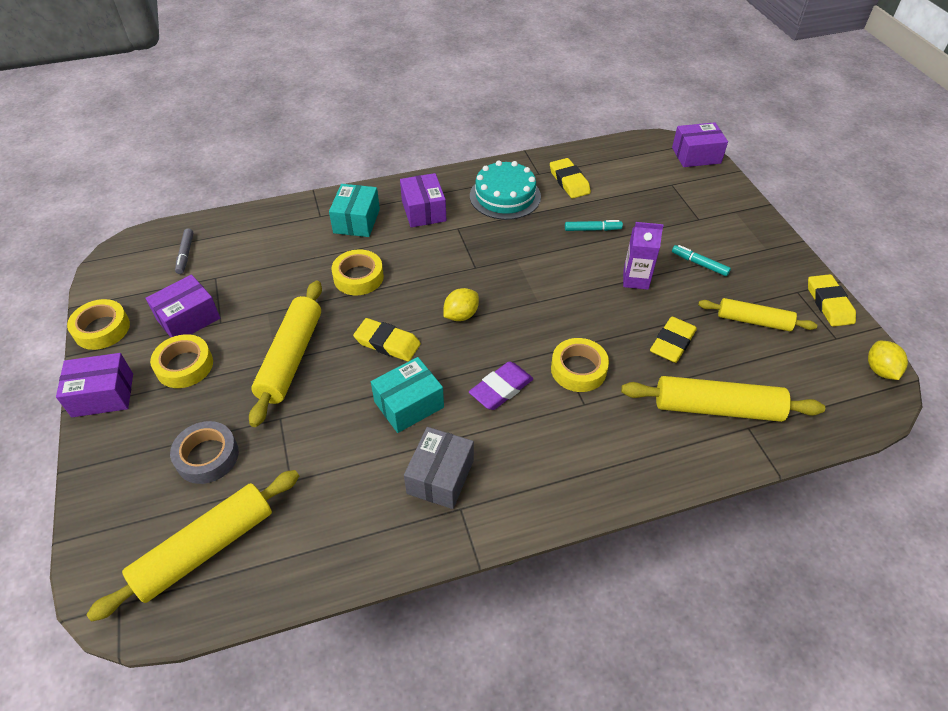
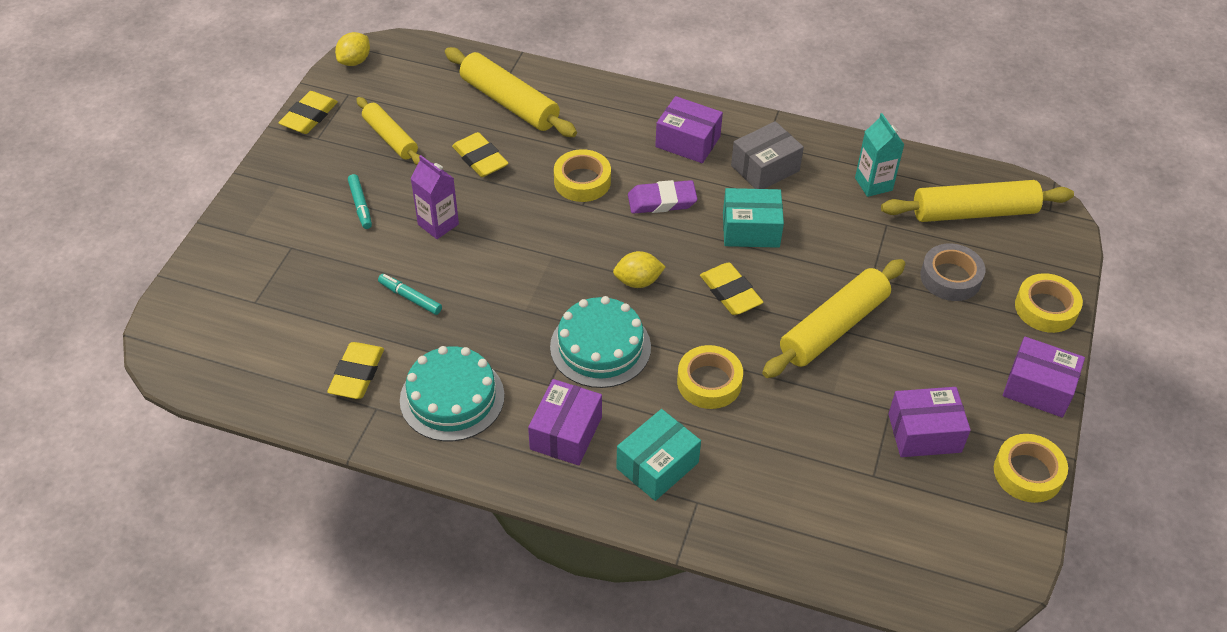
camera: 145 degrees left, 0 degrees up
yellow tape [150,334,213,388] -> yellow tape moved to [1015,273,1083,333]
grey marker [175,228,193,274] -> none
yellow eraser [650,317,697,363] -> yellow eraser turned 75 degrees clockwise [452,132,509,177]
purple box [672,122,728,167] -> purple box moved to [655,96,723,163]
none -> turquoise cake [550,296,651,388]
none -> turquoise carton [855,113,904,197]

